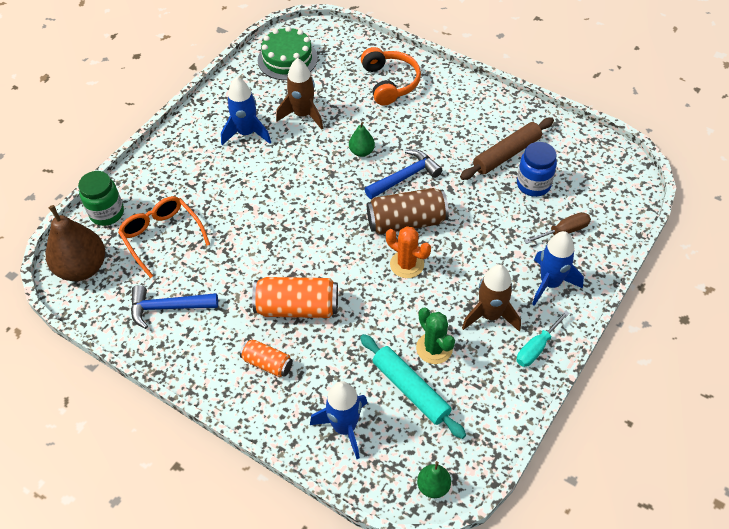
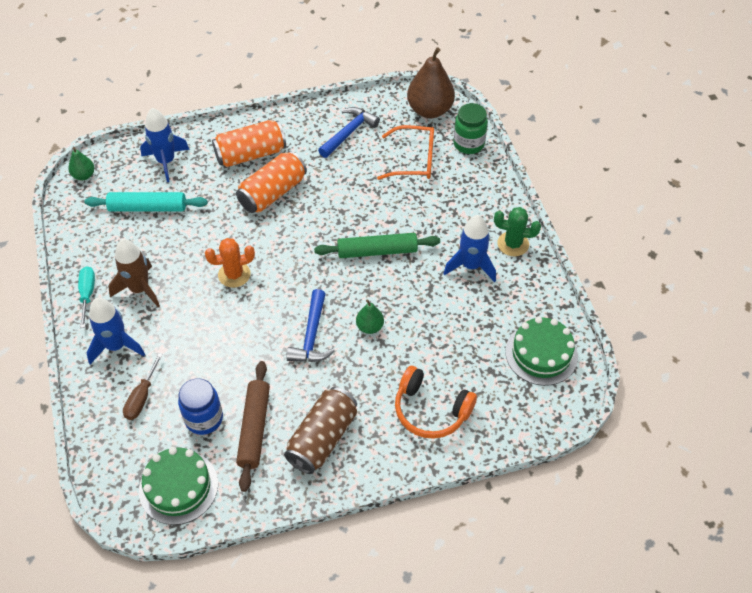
camera: 130 degrees right, 0 degrees up
orange can [240,339,293,377] -> orange can [212,120,286,167], size x1.72
brown rocket [276,58,323,130] -> none
brown can [367,188,449,235] -> brown can moved to [284,387,357,474]
green cactus [416,307,455,364] -> green cactus moved to [494,207,541,256]
none -> green cake [139,447,218,525]
none -> green rolling pin [314,233,440,258]

